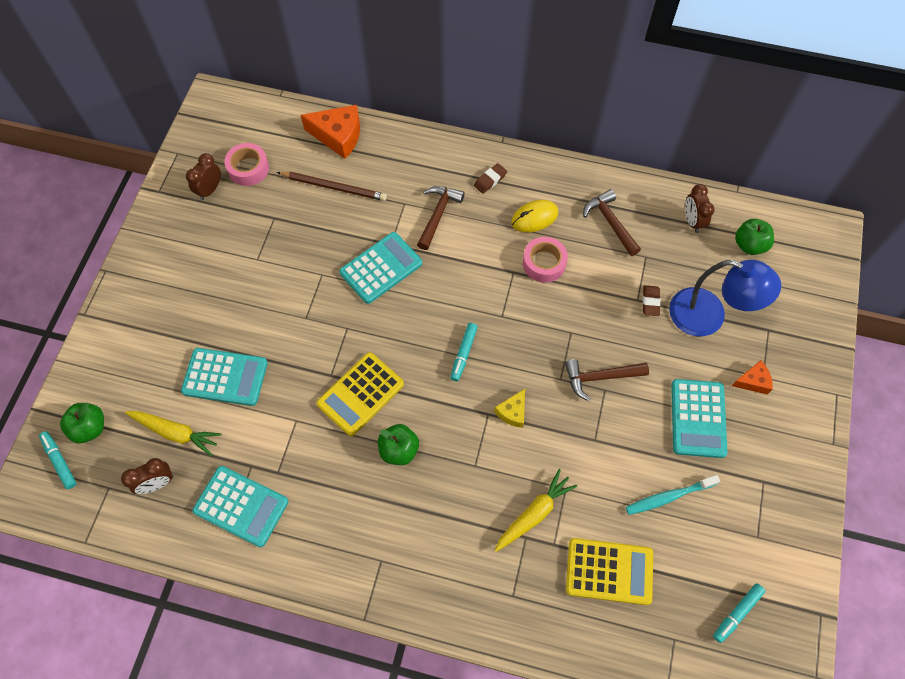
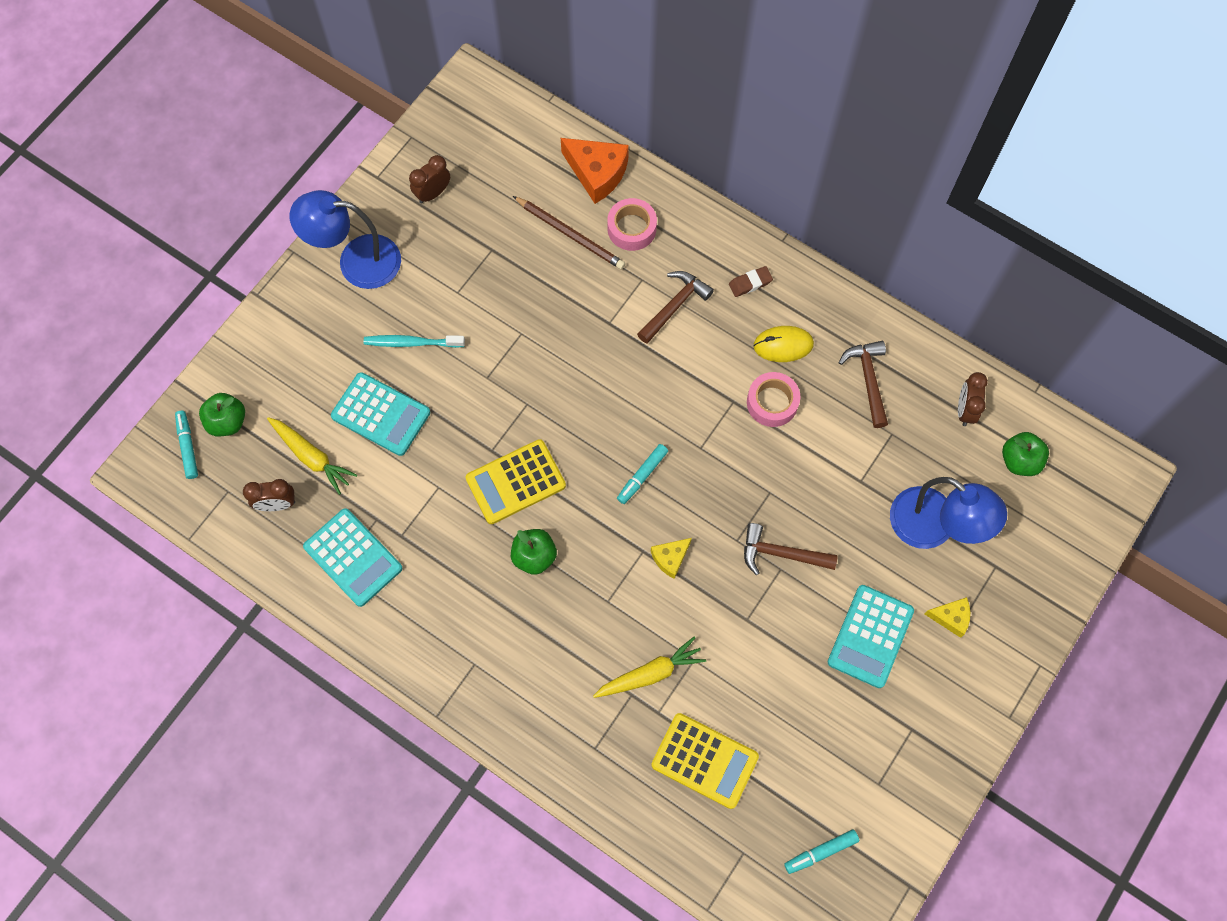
camera: 20 degrees right, 5 degrees up
pink tape [224,143,269,186] -> pink tape moved to [607,198,657,251]
turquoise calculator [339,232,422,304] -> none
turquoise toothbrush [626,475,720,515] -> turquoise toothbrush moved to [364,335,465,348]
brown eraser [643,285,661,316] -> none
orange cheese [732,360,773,395] -> yellow cheese [924,597,970,638]
none -> blue lamp [290,190,401,289]

